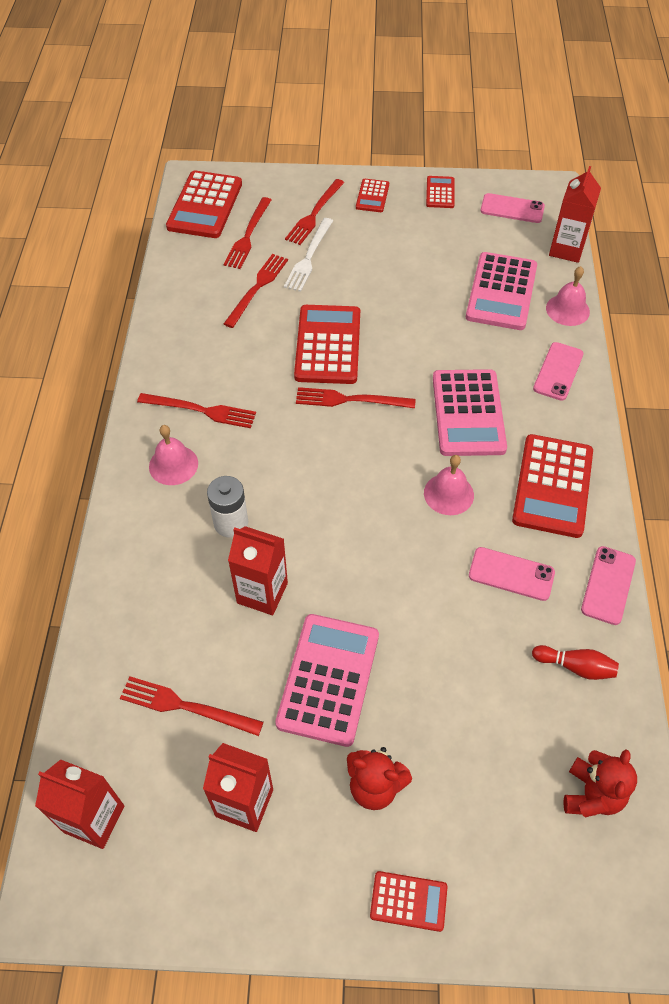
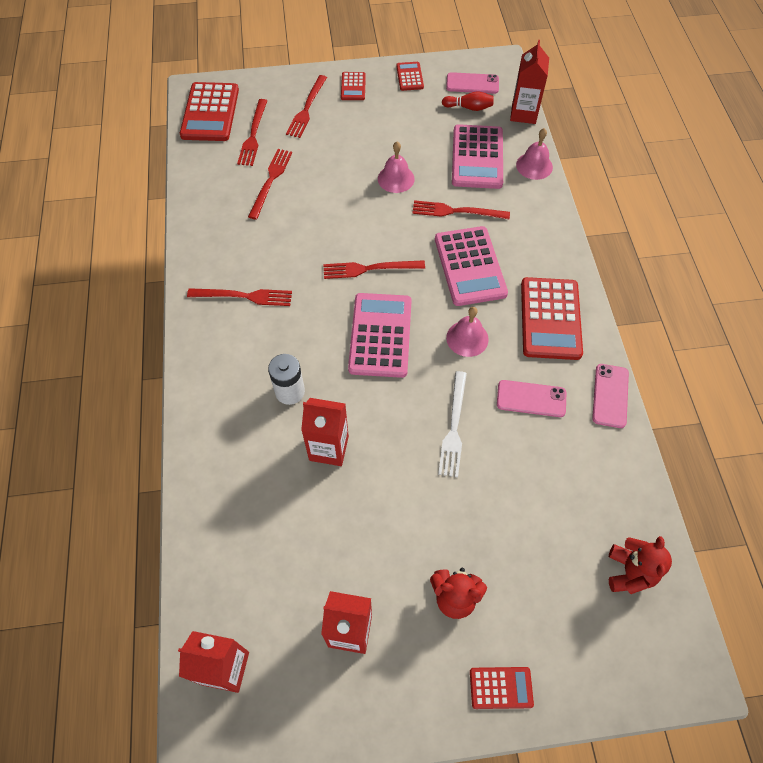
camera: 10 degrees left, 5 degrees up
red fork [120,676,264,736] -> red fork moved to [412,200,510,219]
pink bell [149,425,198,485] -> pink bell moved to [378,142,415,193]
pink calculator [275,614,379,747] -> pink calculator moved to [348,293,412,378]
white fork [284,218,333,292] -> white fork moved to [438,371,467,477]
red calculator [294,305,360,384] -> none
red bowling pin [532,645,619,680] -> red bowling pin moved to [442,91,494,111]
pink phone [533,342,584,401] -> none

